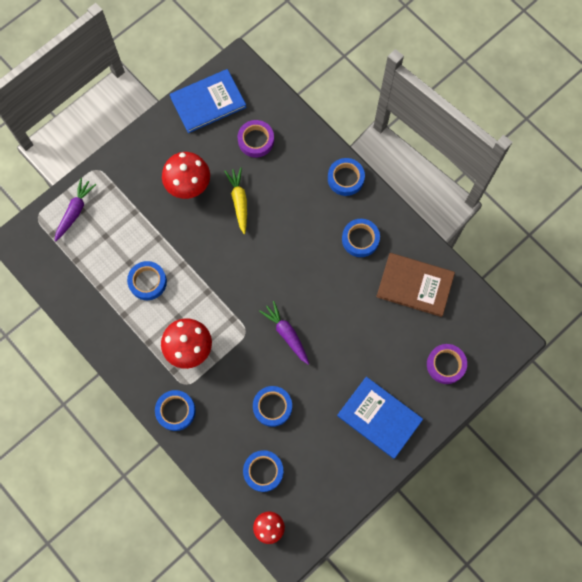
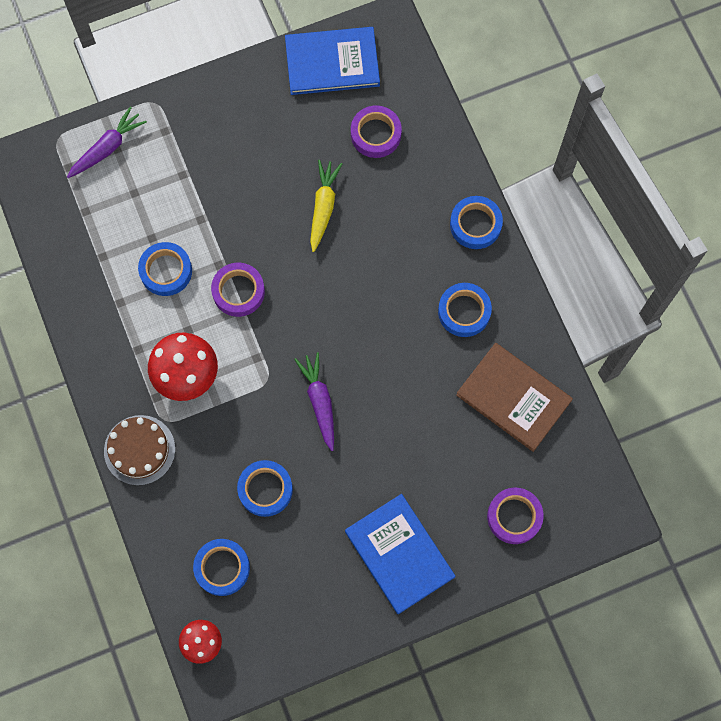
camera: 20 degrees right, 0 degrees up
blue tape [155,390,196,431] -> brown cake [104,415,175,485]
red mushroom [162,152,210,199] -> none
none -> purple tape [211,263,265,317]

